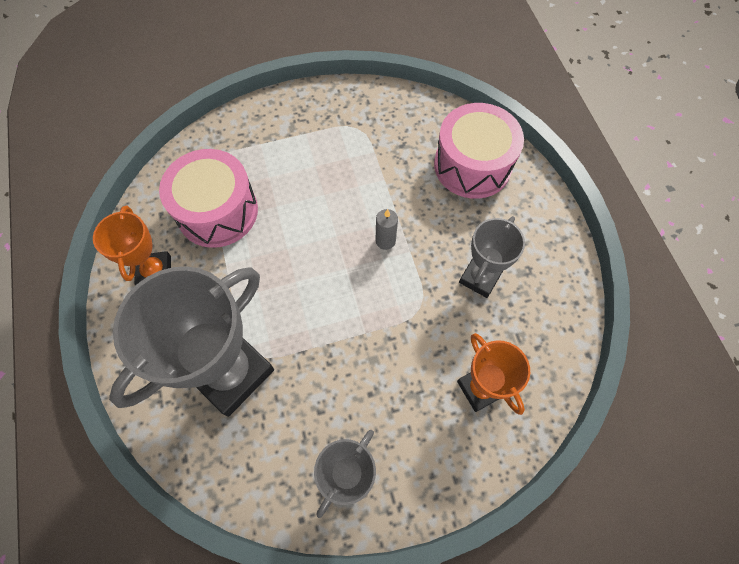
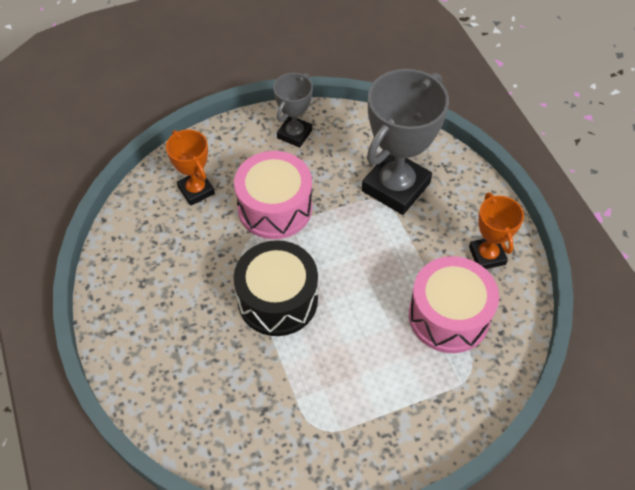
camera: 175 degrees right, 10 degrees down
grey candle [376,209,398,250] -> black drum [234,240,318,336]
pink drum [434,103,524,199] -> pink drum moved to [234,151,312,239]
grey trophy [459,216,525,298] -> none

